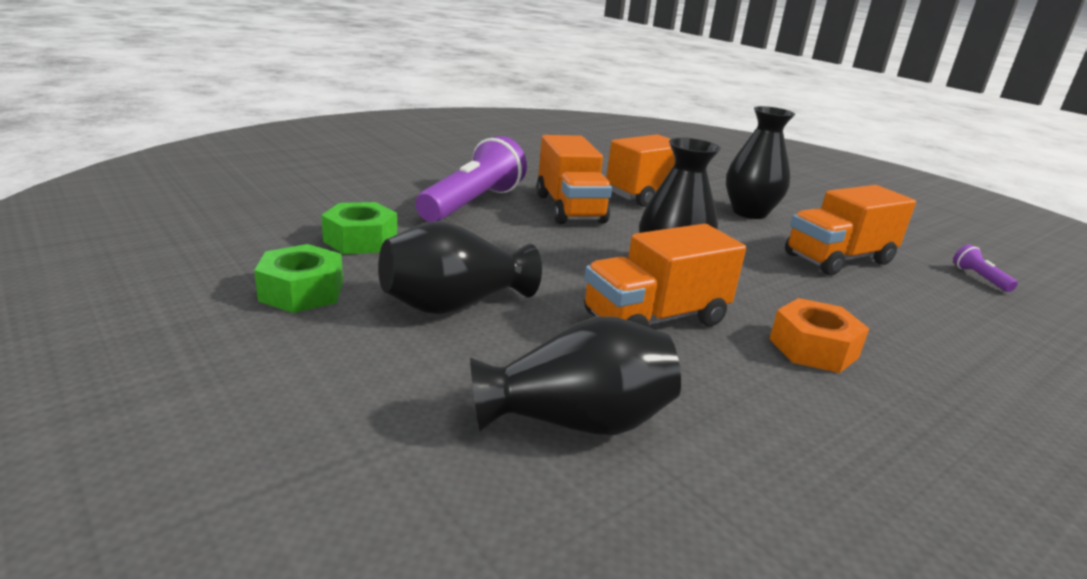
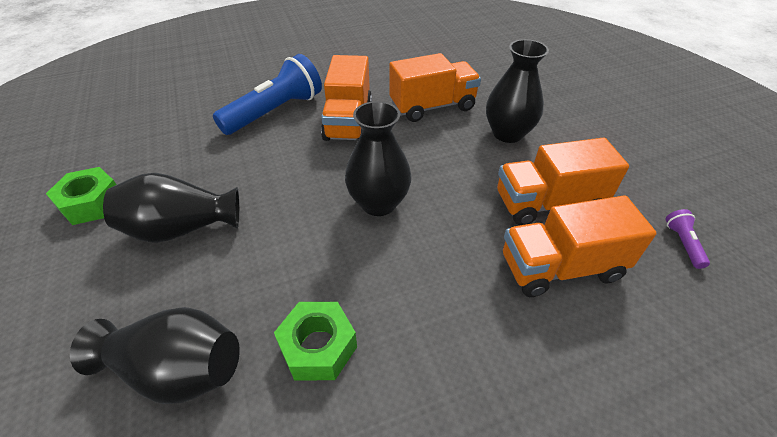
camera: 20 degrees right, 20 degrees up
green nut [321,202,397,254] -> green nut moved to [274,302,357,381]
purple flashlight [416,136,527,222] -> blue flashlight [213,54,322,135]
orange truck [584,224,746,328] -> orange truck moved to [503,195,657,297]
orange nut [769,298,869,373] -> none

